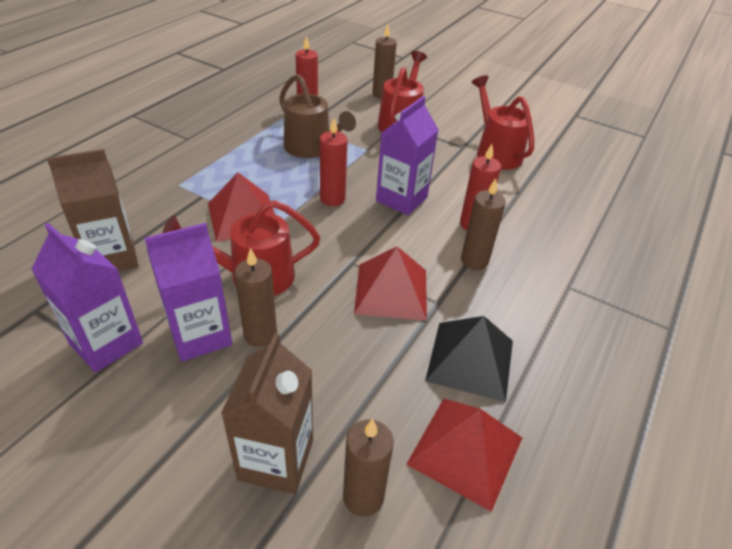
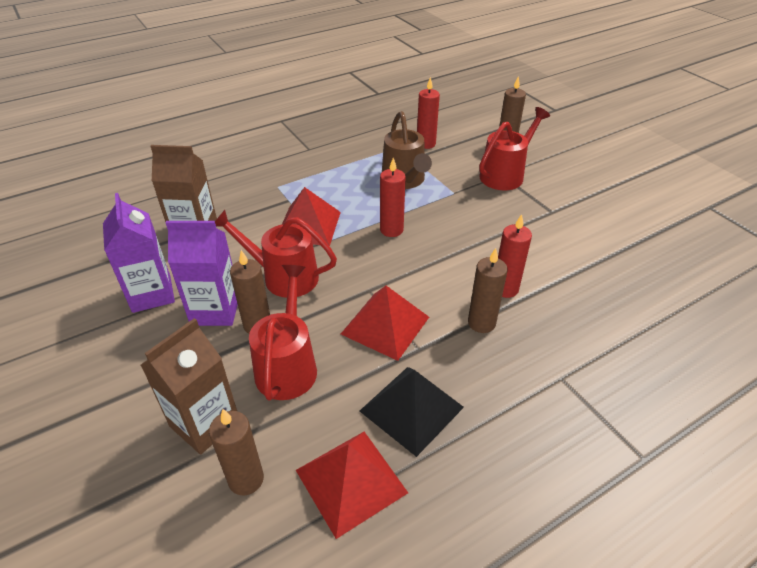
camera: 30 degrees right, 0 degrees up
purple carton [376,96,439,215] -> none
red watering can [471,75,534,170] -> red watering can moved to [249,265,317,400]

